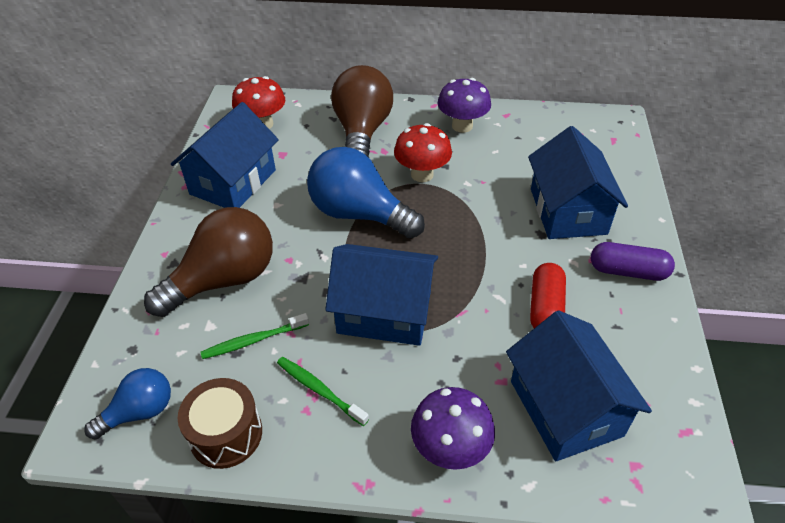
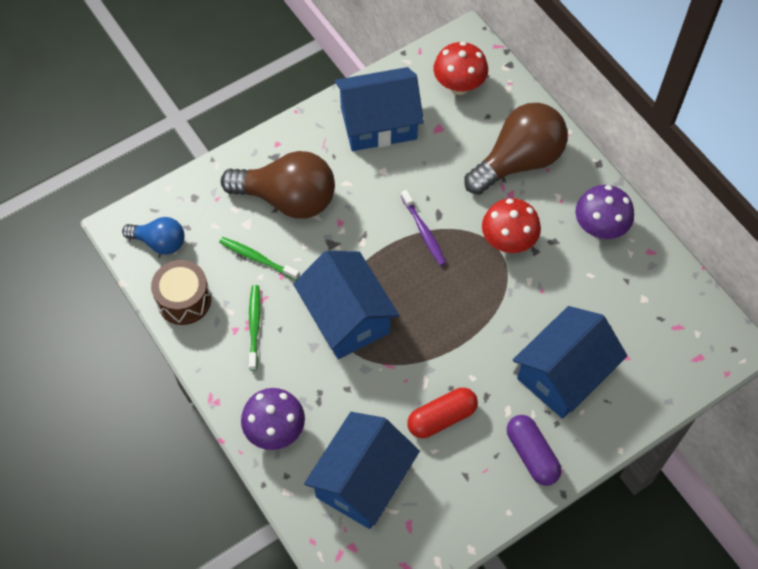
camera: 50 degrees right, 15 degrees up
blue light bulb [307,147,425,239] -> purple toothbrush [401,190,446,266]

